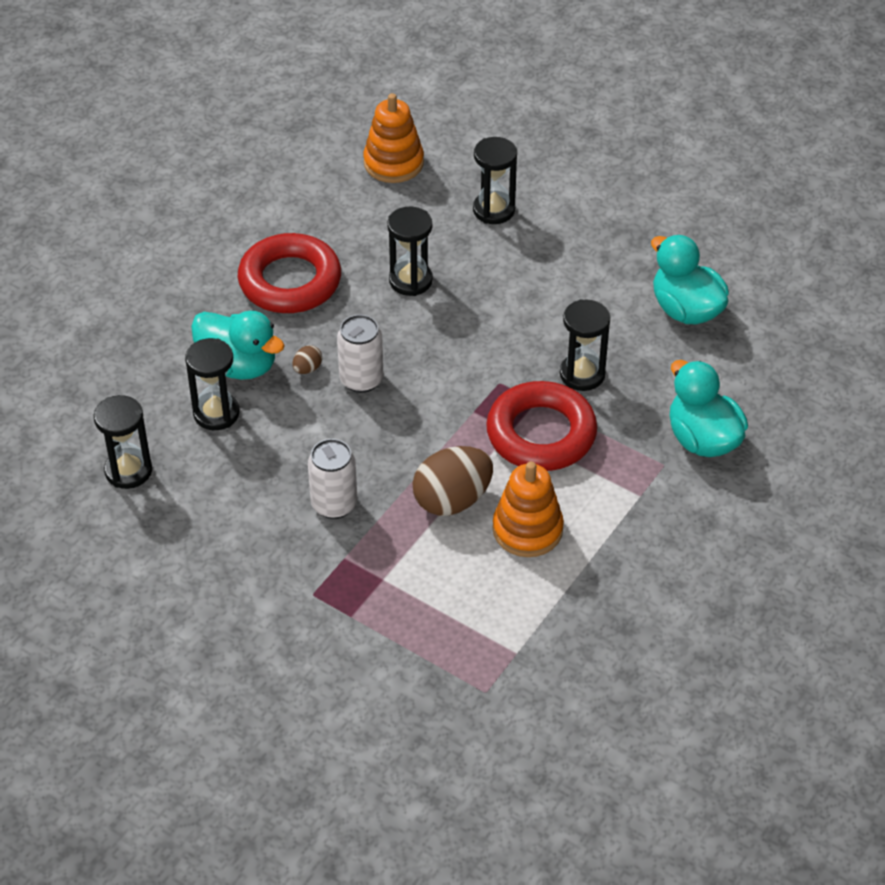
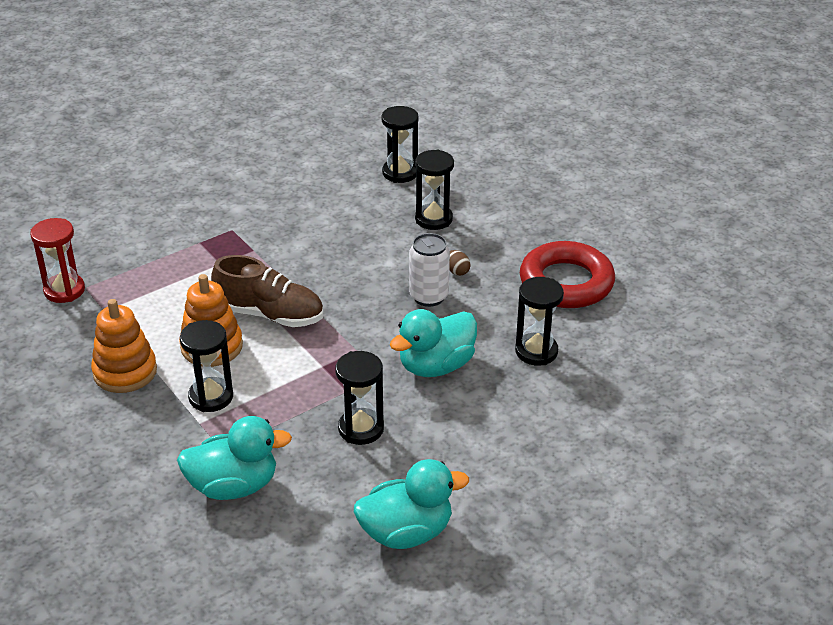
camera: 110 degrees right, 10 degrees down
turquoise duck [191,311,285,380] -> turquoise duck moved to [390,309,477,377]
white can [308,439,357,519] -> none
orange stacking toy [364,93,424,183] -> orange stacking toy moved to [91,299,157,393]
brown egg [413,446,493,516] -> brown shoe [211,255,323,327]
black hourglass [473,137,517,224] -> black hourglass moved to [180,320,233,412]
red ring [486,381,597,471] -> none
none -> red hourglass [30,218,85,303]

